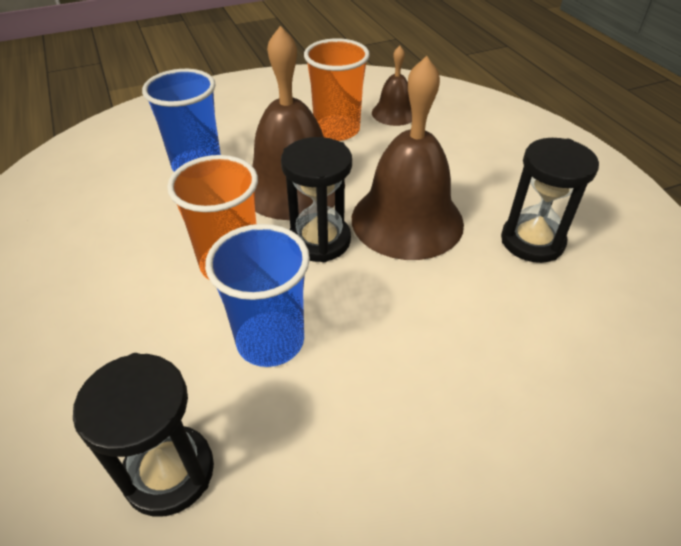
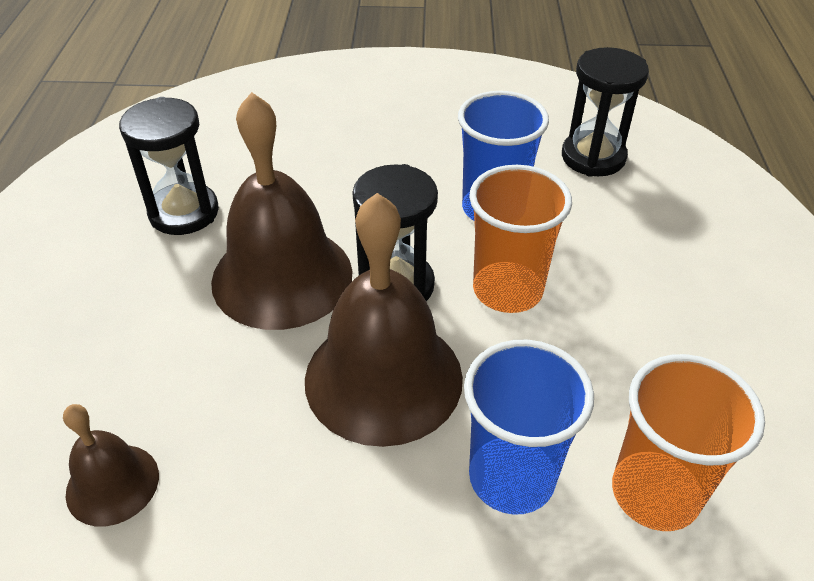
camera: 155 degrees left, 0 degrees up
orange cup [304,38,370,141] -> orange cup moved to [612,354,765,531]

